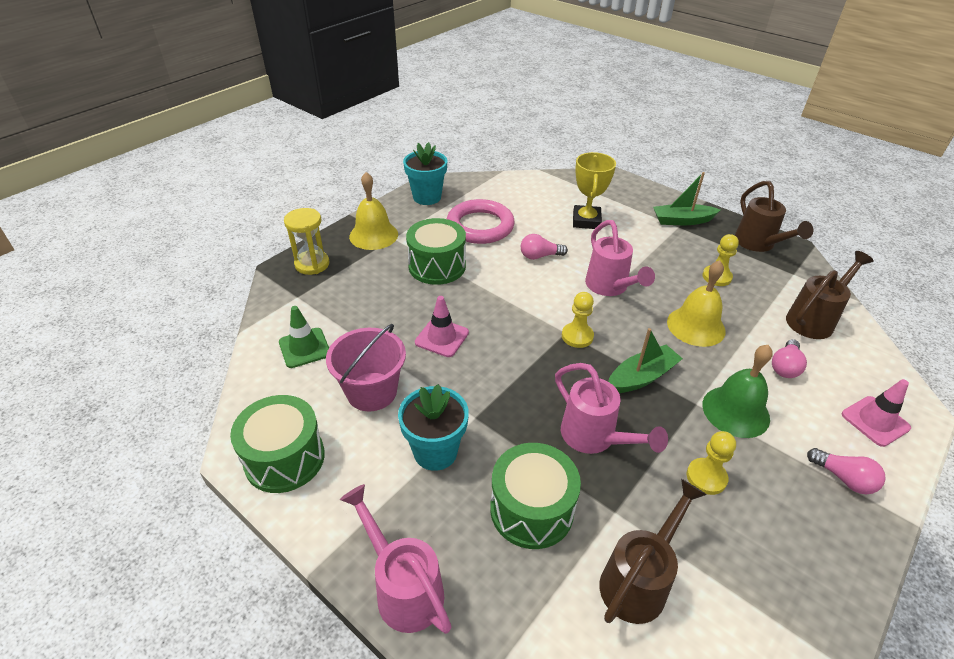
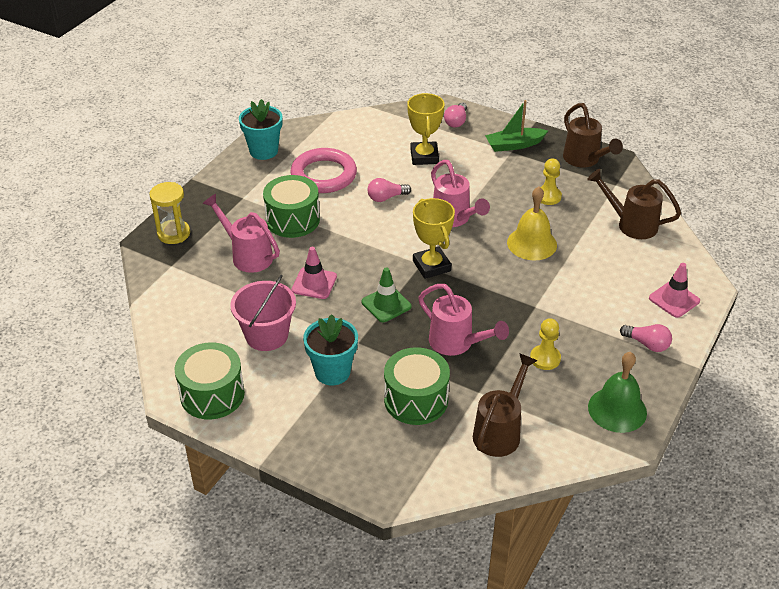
camera: 10 degrees left, 0 degrees up
green traffic cone [279,306,329,368] -> green traffic cone moved to [362,267,412,322]
pink watering can [340,484,452,634] -> pink watering can moved to [202,194,280,273]
yellow bell [349,172,398,250] -> none
yellow pawn [562,292,594,348] -> yellow trophy [413,198,455,279]
green boat [608,328,683,393] -> none
green bell [703,345,773,438] -> green bell moved to [588,352,647,433]
pink light bulb [772,339,807,378] -> pink light bulb moved to [444,103,467,127]
brown watering can [786,251,873,339] -> brown watering can turned 105 degrees counterclockwise [587,169,681,239]

